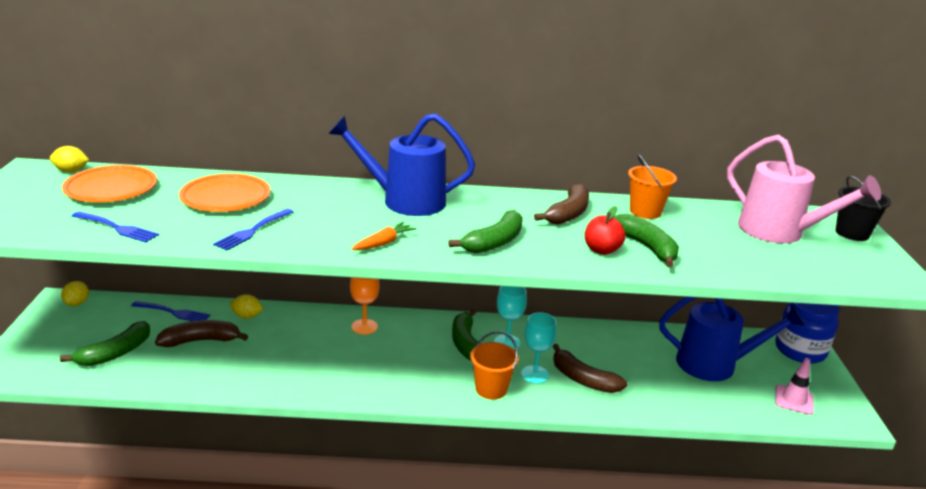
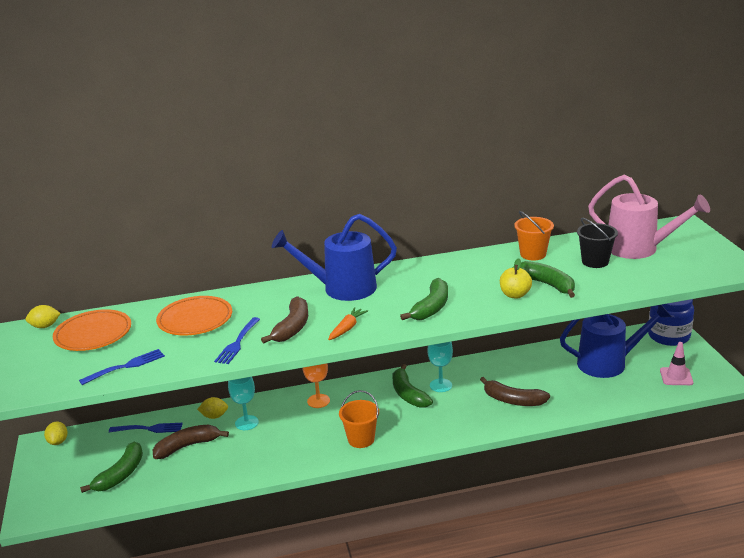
camera: 10 degrees left, 0 degrees up
blue fork [72,211,159,243] -> blue fork turned 45 degrees counterclockwise [79,349,165,385]
orange bucket [470,331,519,400] -> orange bucket moved to [339,390,379,448]
turquoise goblet [521,312,557,384] -> turquoise goblet moved to [228,377,259,430]
brown banana [534,183,589,225] -> brown banana moved to [261,296,308,344]
red apple [585,206,626,255] -> yellow apple [500,258,532,299]
black bucket [836,176,891,241] -> black bucket moved to [577,218,618,268]

